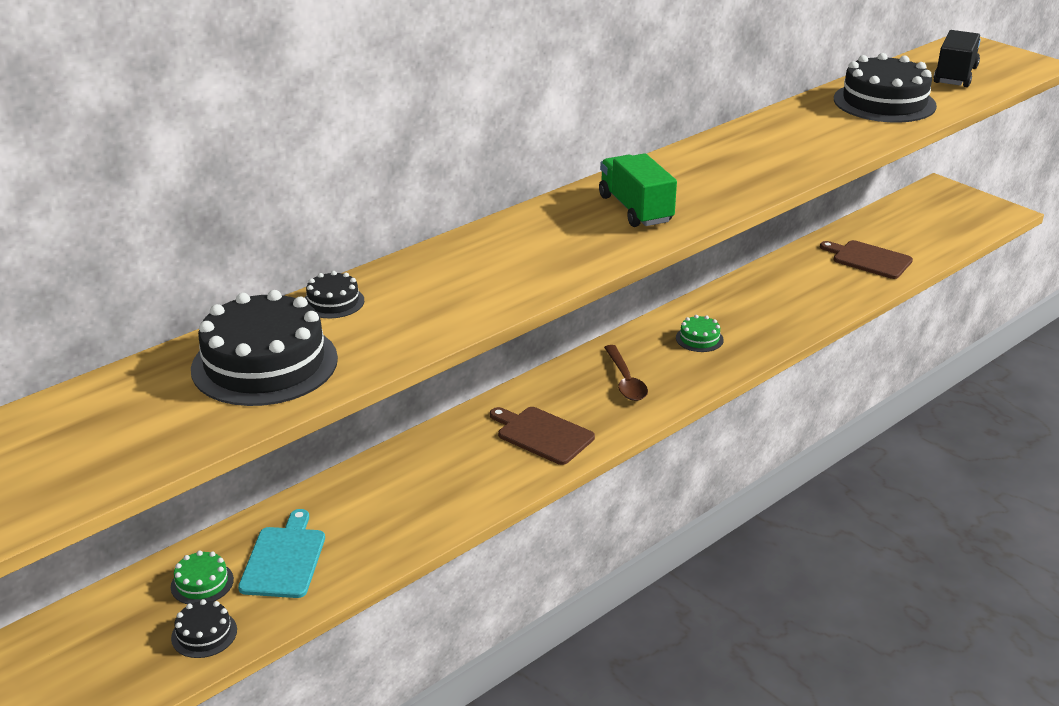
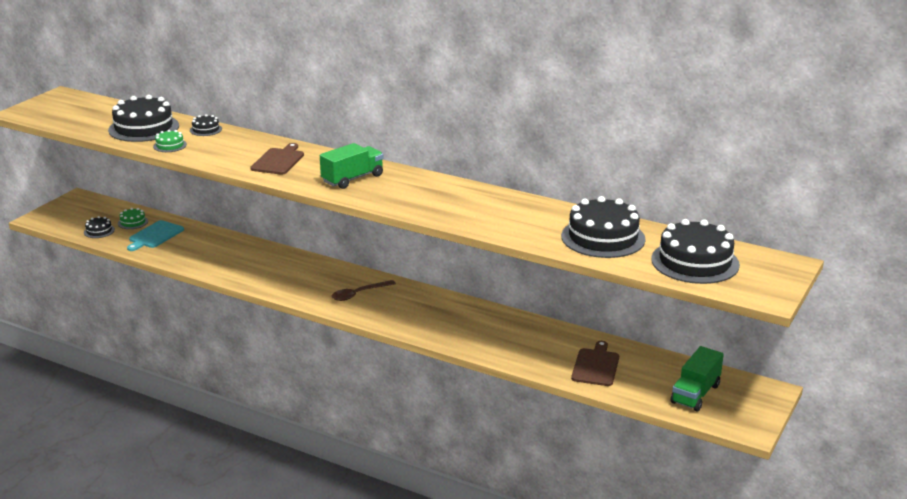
camera: 70 degrees right, 5 degrees down
turquoise cutting board [238,509,325,598] -> turquoise cutting board turned 135 degrees clockwise [127,220,184,251]
brown cutting board [490,407,595,465] -> brown cutting board moved to [250,143,304,175]
green cake [676,315,724,352] -> green cake moved to [153,130,187,152]
black truck [934,30,981,87] -> black cake [651,219,740,284]
none -> green truck [671,346,724,411]

